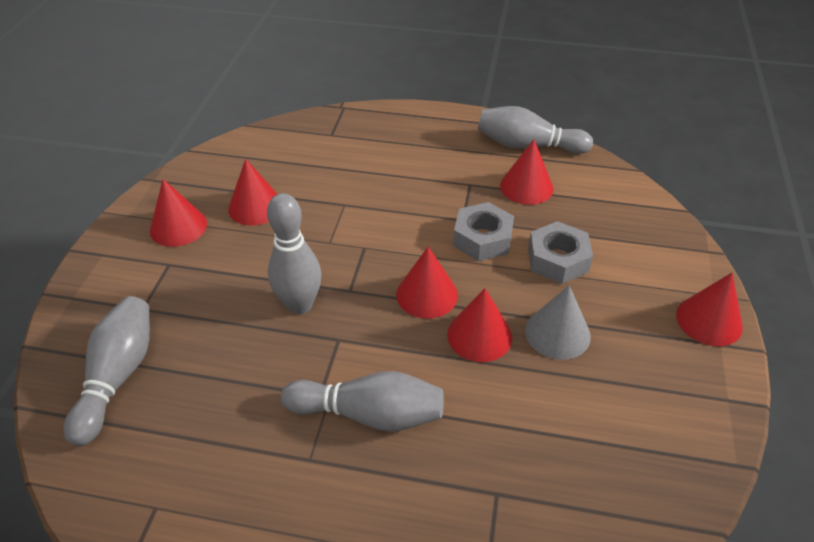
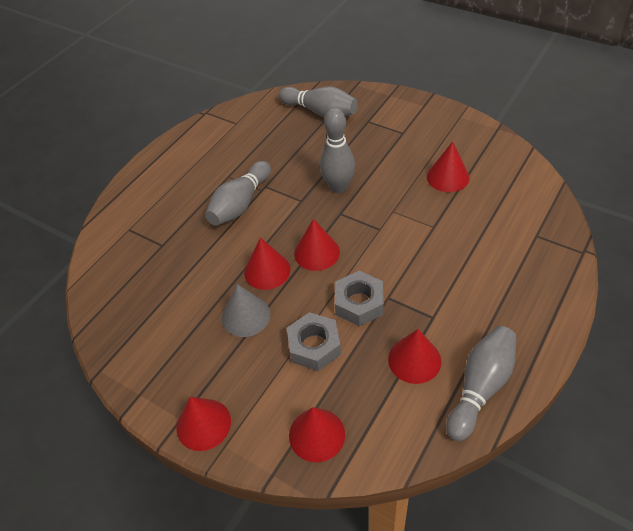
camera: 115 degrees right, 5 degrees up
red cone [150,179,207,247] -> red cone moved to [289,407,345,462]

